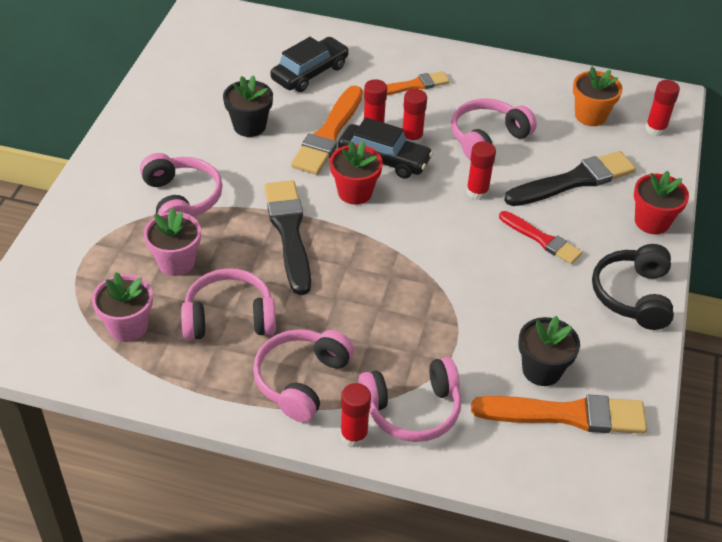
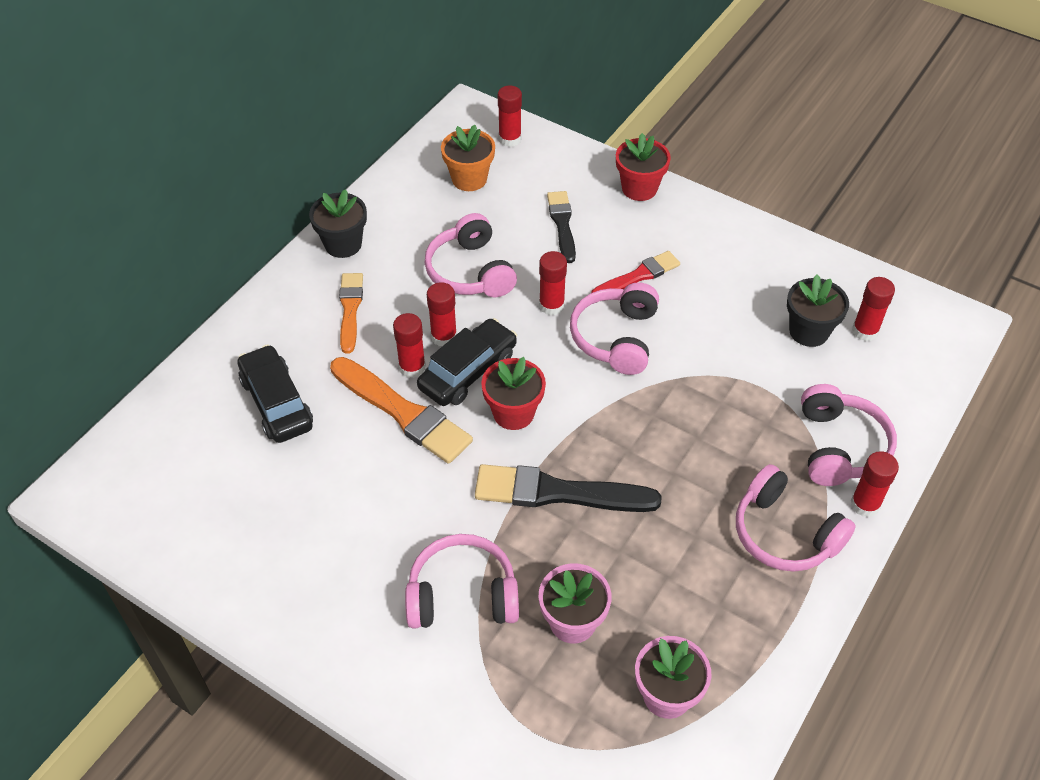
camera: 70 degrees left, 5 degrees up
pink headphones [181,268,276,340] -> pink headphones moved to [570,282,659,375]
black flower pot [223,75,273,137] -> black flower pot moved to [309,189,367,258]
orange brush [471,395,647,434] -> red glue stick [852,277,895,341]
black brush [504,151,636,206] -> black brush [547,191,576,263], size x0.62
black headphones [592,244,674,330] -> none

